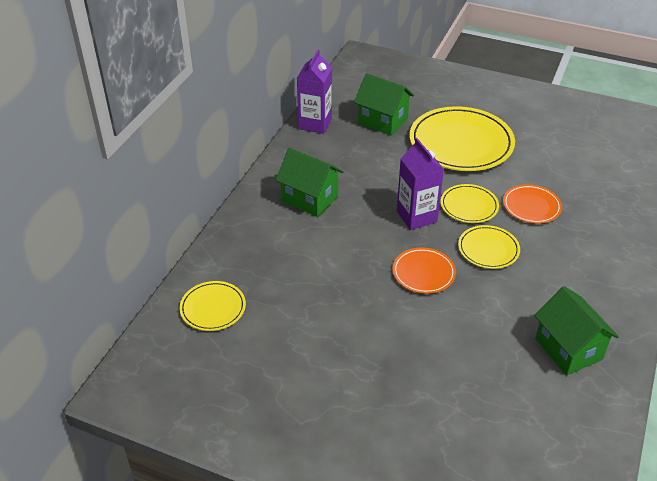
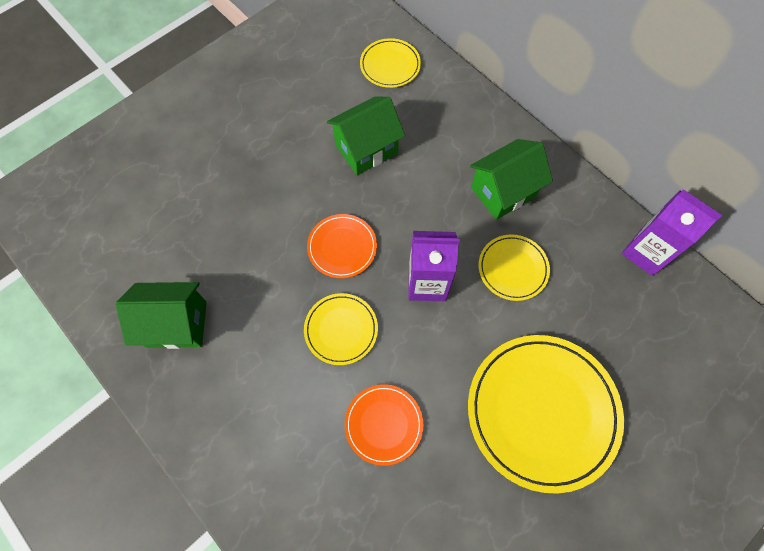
camera: 115 degrees right, 25 degrees up
green house [354,73,414,136] -> green house moved to [327,96,405,175]
yellow plate [441,184,499,223] -> yellow plate moved to [479,234,550,301]

